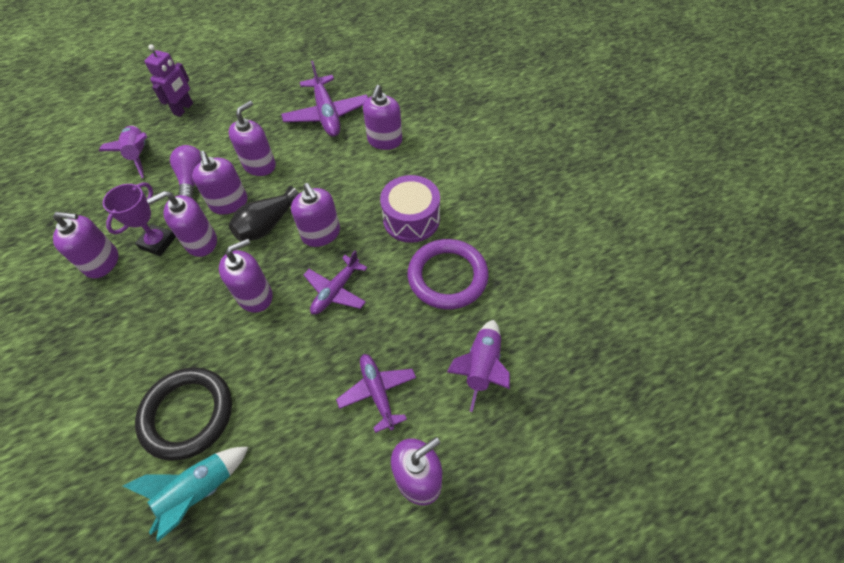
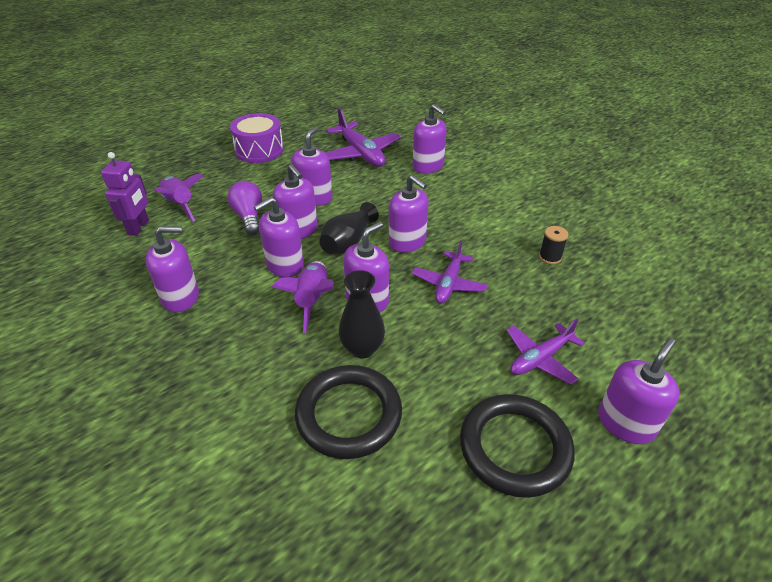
camera: 15 degrees left, 15 degrees down
purple trophy [103,182,176,256] -> none
turquoise rocket [123,447,249,542] -> none
purple robot [144,44,193,117] -> purple robot moved to [101,152,149,236]
purple plane [336,354,416,433] -> purple plane turned 90 degrees counterclockwise [506,319,585,385]
purple soap dispenser [363,85,402,150] -> purple soap dispenser turned 45 degrees counterclockwise [413,104,447,174]
purple drum [380,175,440,243] -> purple drum moved to [230,113,284,163]
purple ring [407,239,489,310] -> black spool [539,226,569,264]
purple rocket [447,320,510,412] -> purple rocket moved to [272,261,334,333]
none -> black vase [339,270,385,358]
none -> black ring [460,394,575,498]

